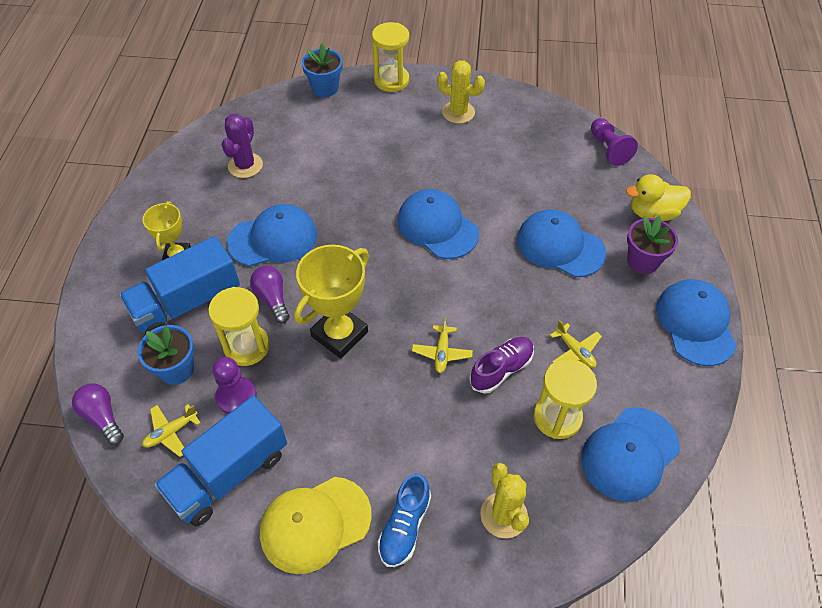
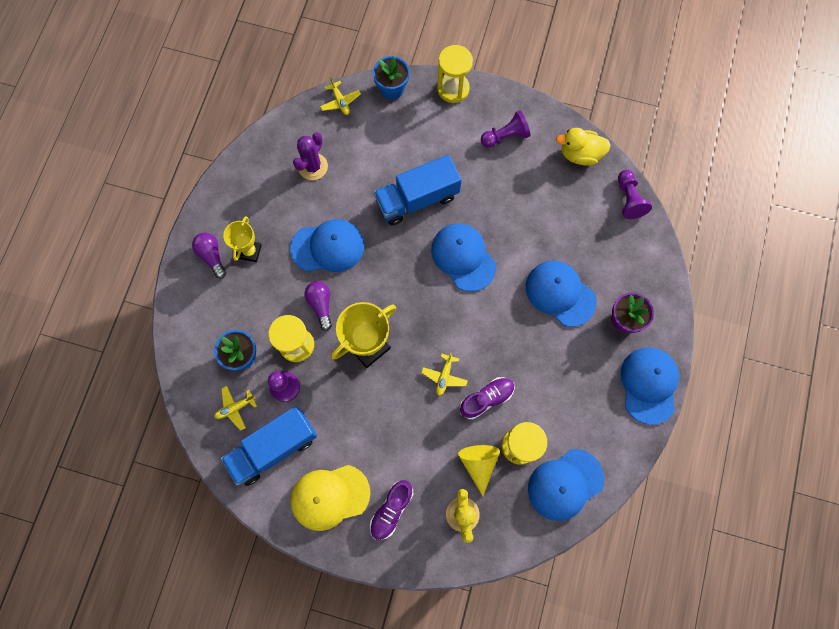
camera: 10 degrees right, 20 degrees up
purple light bulb [72,383,124,445] -> purple light bulb moved to [192,233,226,279]
blue truck [119,236,240,334] -> blue truck moved to [374,155,462,225]
blue shoe [378,473,431,567] -> purple shoe [370,480,413,540]
yellow cactus [437,60,485,124] -> purple pawn [481,110,530,148]
yellow plane [550,320,602,368] -> yellow plane moved to [320,78,361,115]
yellow duck [626,174,691,221] -> yellow duck moved to [556,128,611,166]
none -> yellow cone [458,445,500,496]

